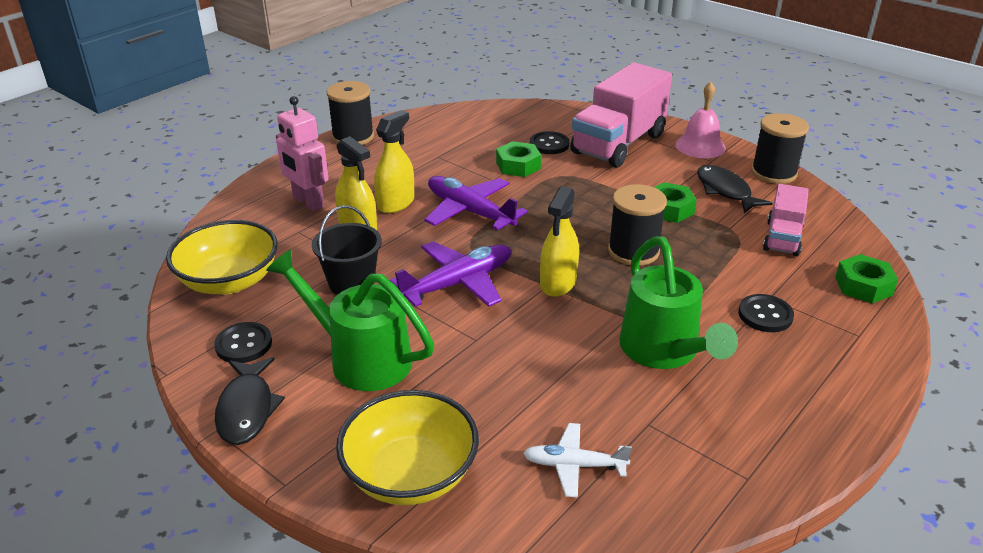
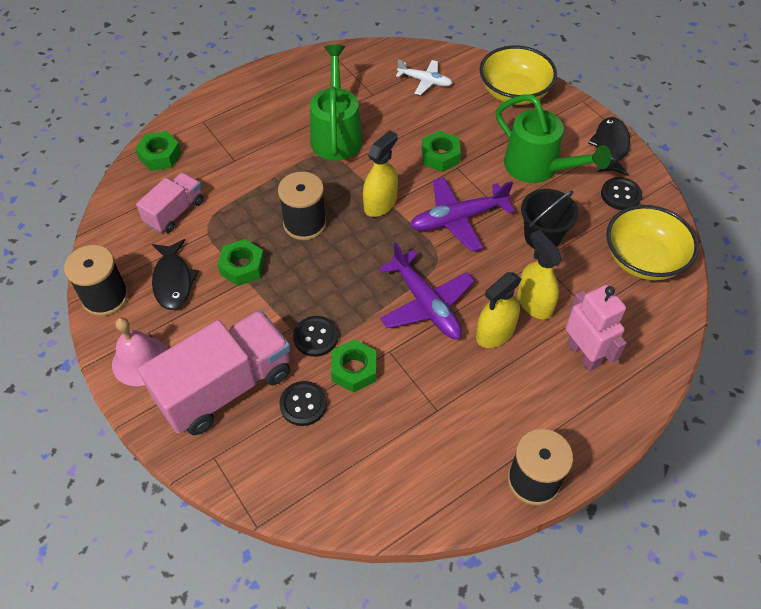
camera: 165 degrees left, 20 degrees up
black button [738,294,794,332] -> black button moved to [293,316,338,357]
none -> green nut [422,131,461,172]

